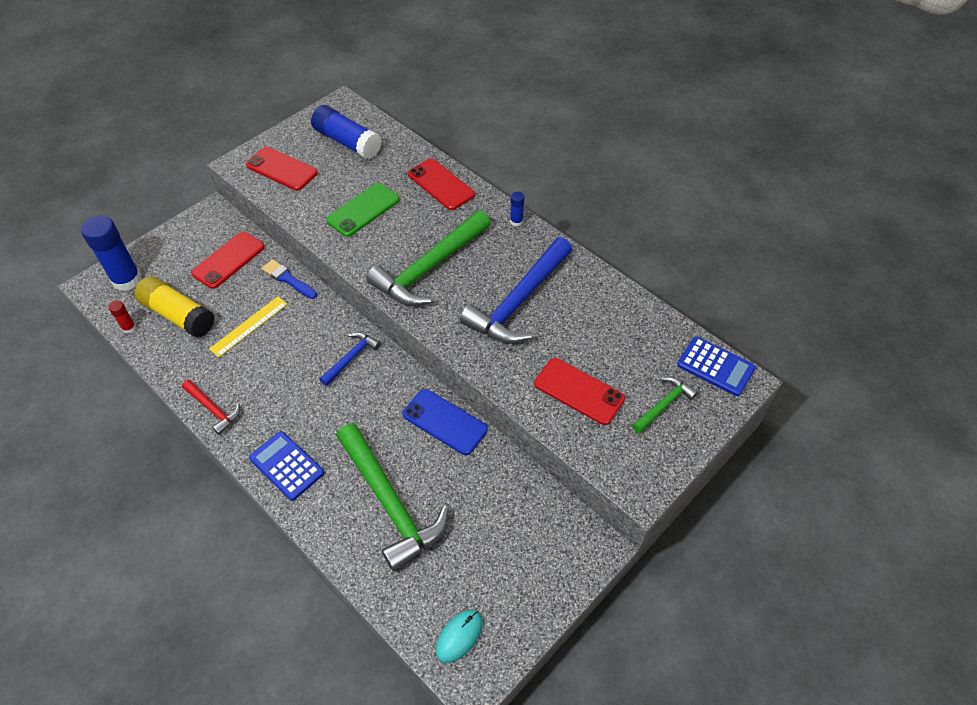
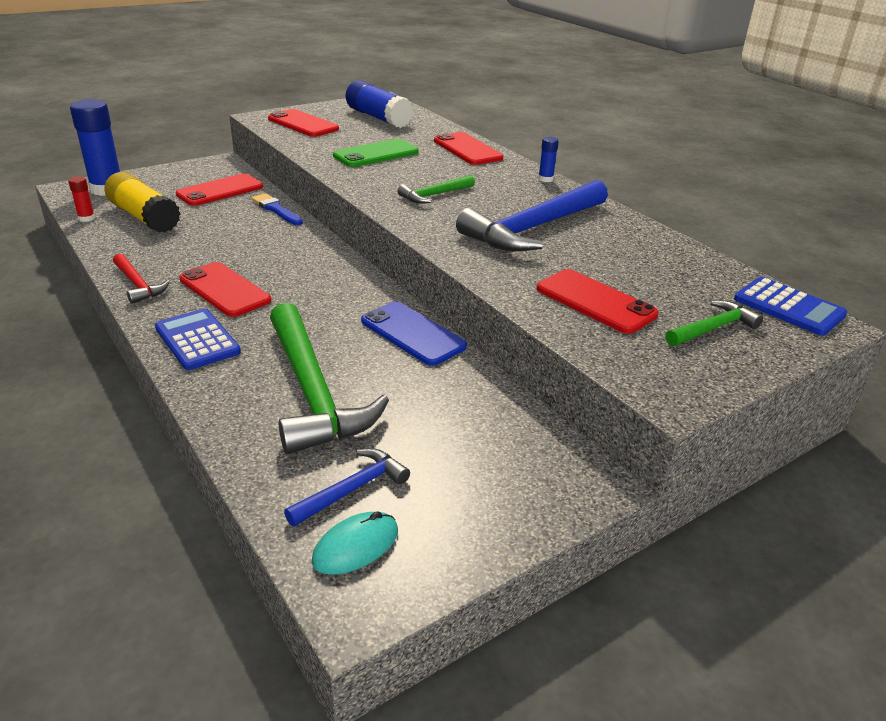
camera: 10 degrees right, 20 degrees down
yellow ruler [209,297,288,357] -> none
blue hammer [319,332,381,386] -> blue hammer moved to [284,448,410,527]
green hammer [366,210,491,306] -> green hammer [397,175,475,203], size x0.49
none -> red phone [179,262,271,317]

